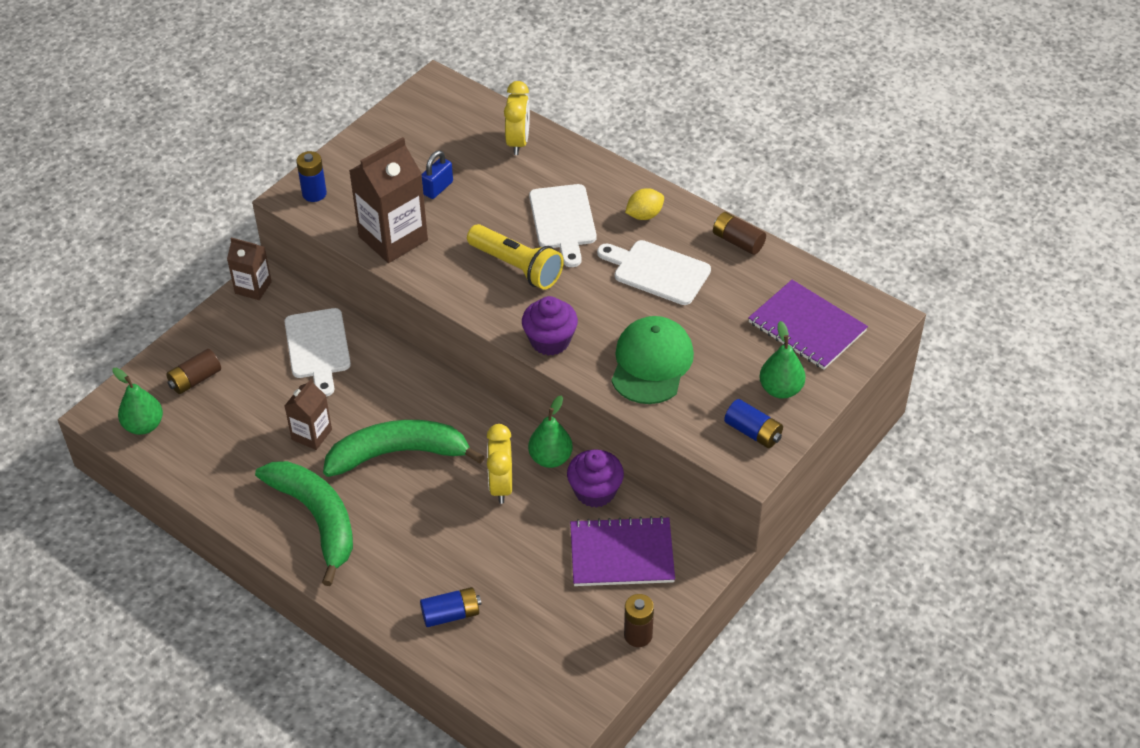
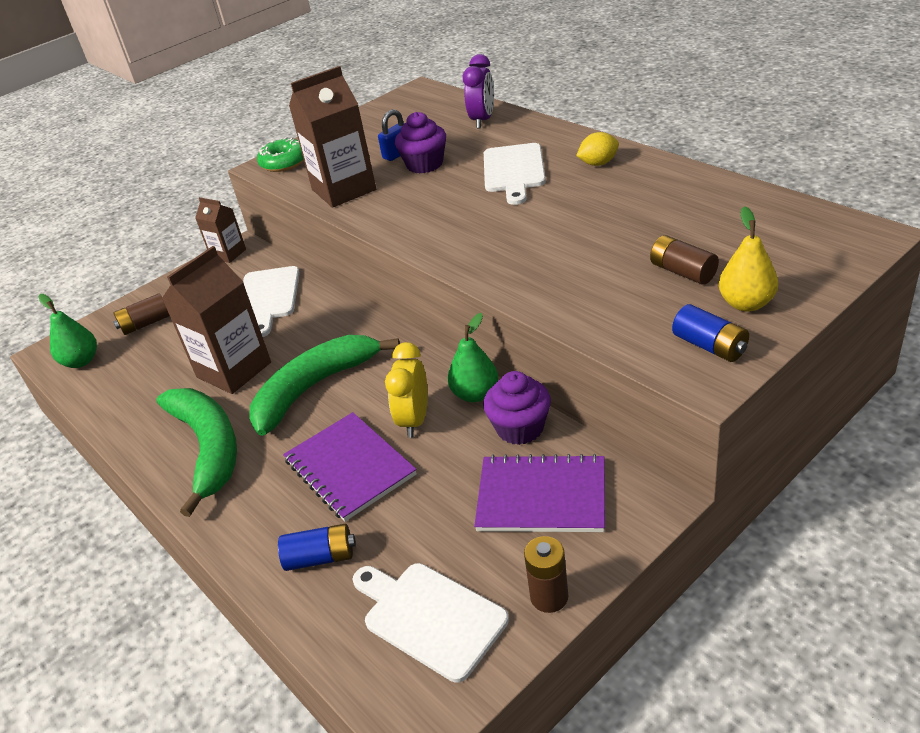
camera: 15 degrees right, 10 degrees down
brown carton [285,379,332,450] -> brown carton [162,246,271,394], size x1.75
blue battery [296,151,327,202] -> green donut [257,137,304,172]
green banana [323,420,485,477] -> green banana turned 45 degrees counterclockwise [249,335,400,436]
yellow flashlight [467,224,564,290] -> none
yellow clock [504,81,530,155] -> purple clock [463,54,494,128]
purple cupcake [522,296,578,356] -> purple cupcake moved to [395,112,446,173]
white cutting board [597,240,711,305] -> white cutting board moved to [353,563,509,683]
green cap [611,316,694,404] -> none
brown battery [713,212,766,255] -> brown battery moved to [650,235,719,284]
purple notebook [748,280,868,370] -> purple notebook moved to [283,412,417,521]
green pear [759,321,806,399] -> yellow pear [719,206,778,312]

